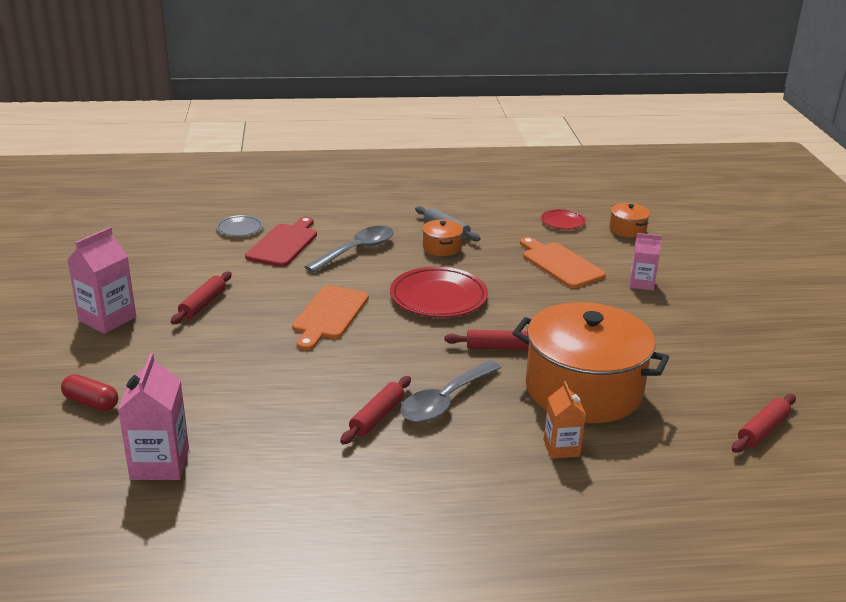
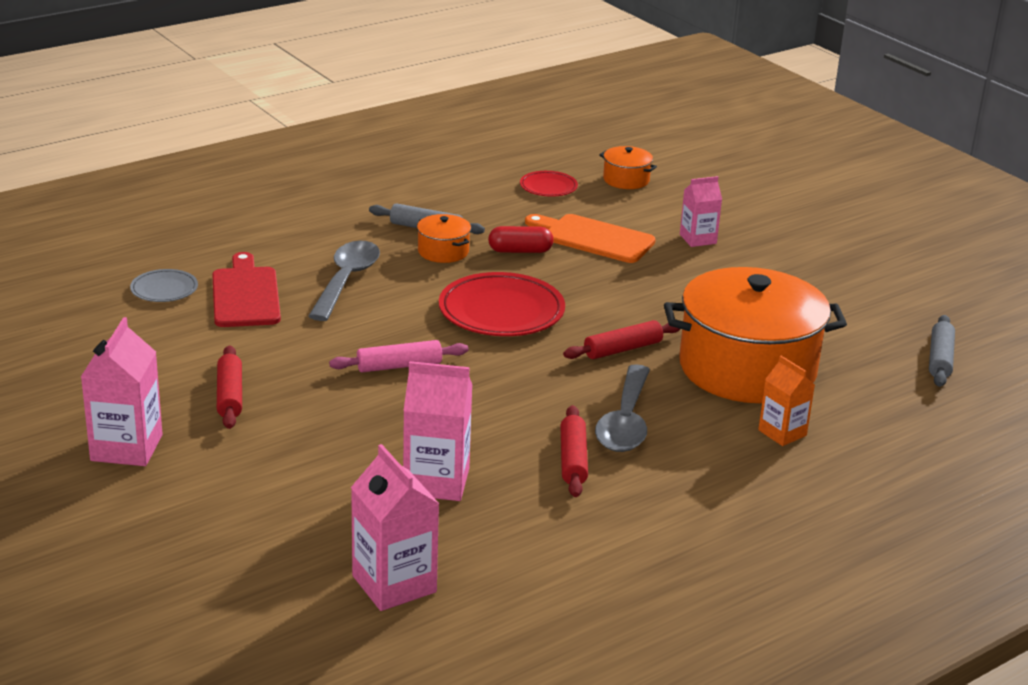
camera: 30 degrees left, 0 degrees up
red capsule [61,374,118,411] -> red capsule moved to [488,226,554,253]
orange cutting board [292,285,369,351] -> pink rolling pin [329,340,468,372]
red rolling pin [732,394,796,453] -> grey rolling pin [929,315,955,387]
none -> pink carton [403,361,472,501]

